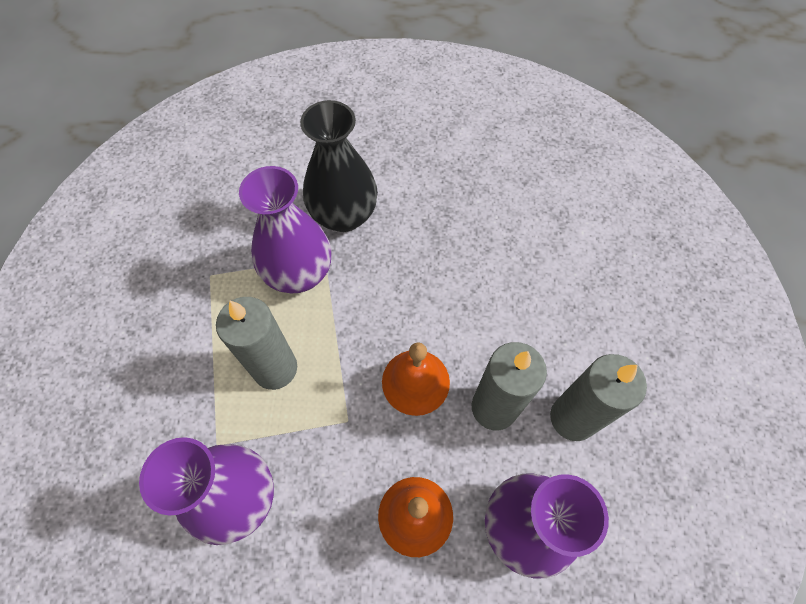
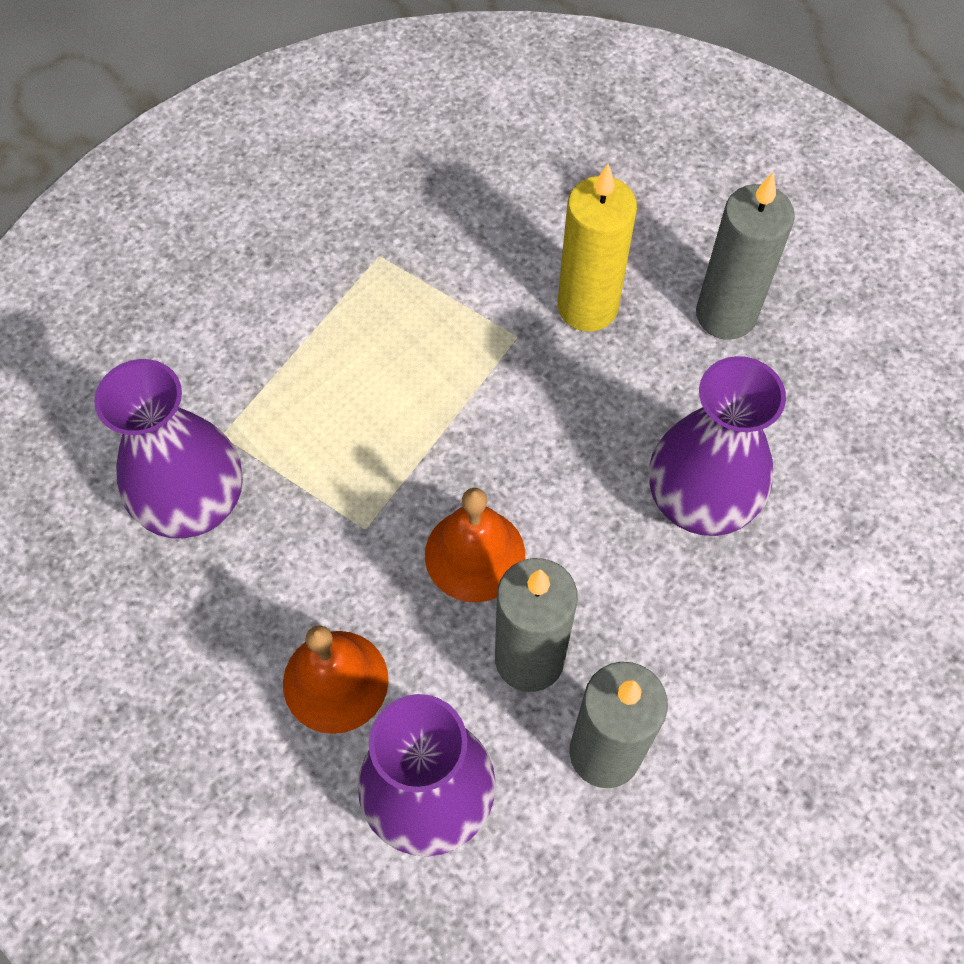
camera: 45 degrees right, 0 degrees up
grey candle [216,297,297,390] -> grey candle moved to [696,173,795,340]
purple vase [239,166,331,293] -> purple vase moved to [649,356,786,536]
black vase [300,100,378,232] -> yellow candle [558,164,637,332]

